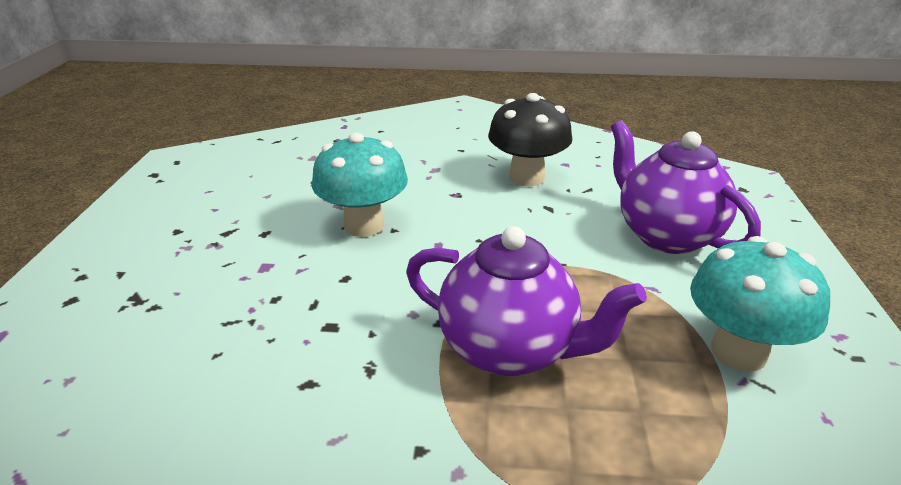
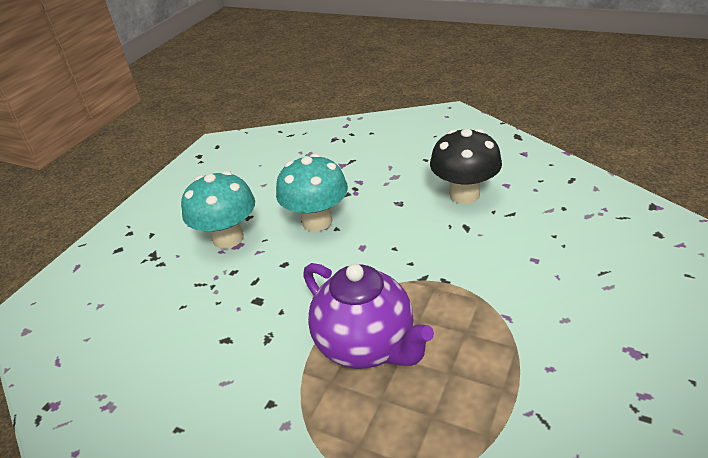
camera: 25 degrees right, 5 degrees up
purple teapot [611,120,761,254] -> none
turquoise mushroom [690,236,830,372] -> turquoise mushroom moved to [181,171,255,249]

